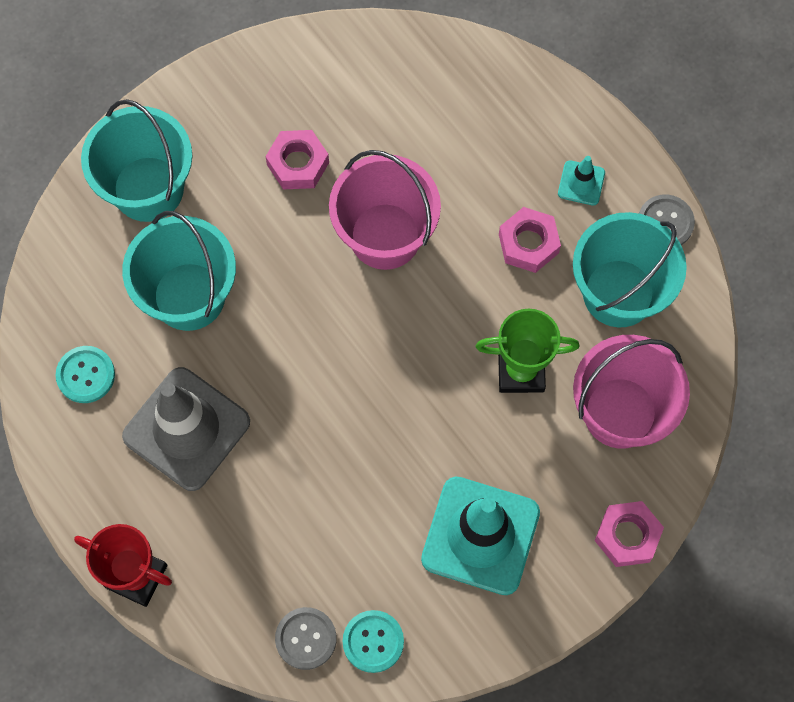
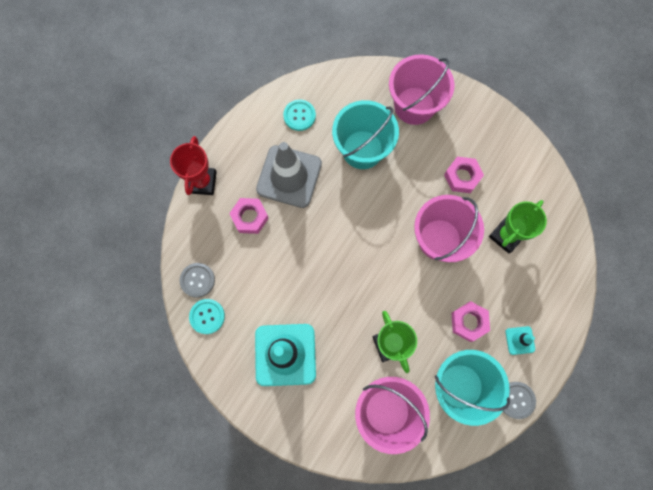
camera: 70 degrees right, 5 degrees up
turquoise bucket [81,99,192,222] -> pink bucket [389,54,455,125]
pink nut [595,501,664,567] -> pink nut moved to [229,198,269,234]
none -> green trophy [489,200,547,253]

